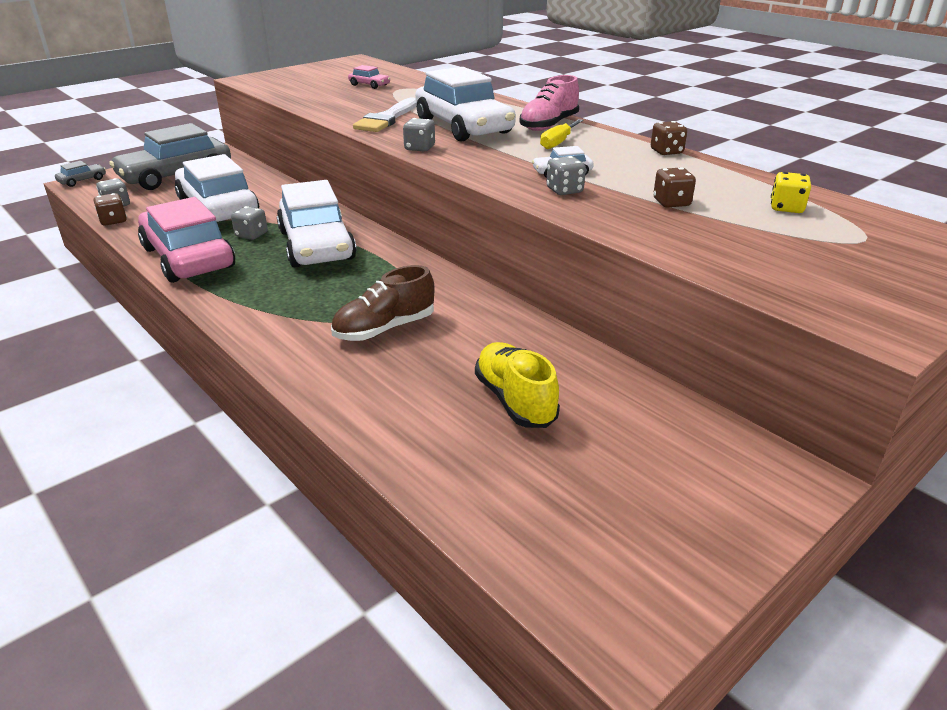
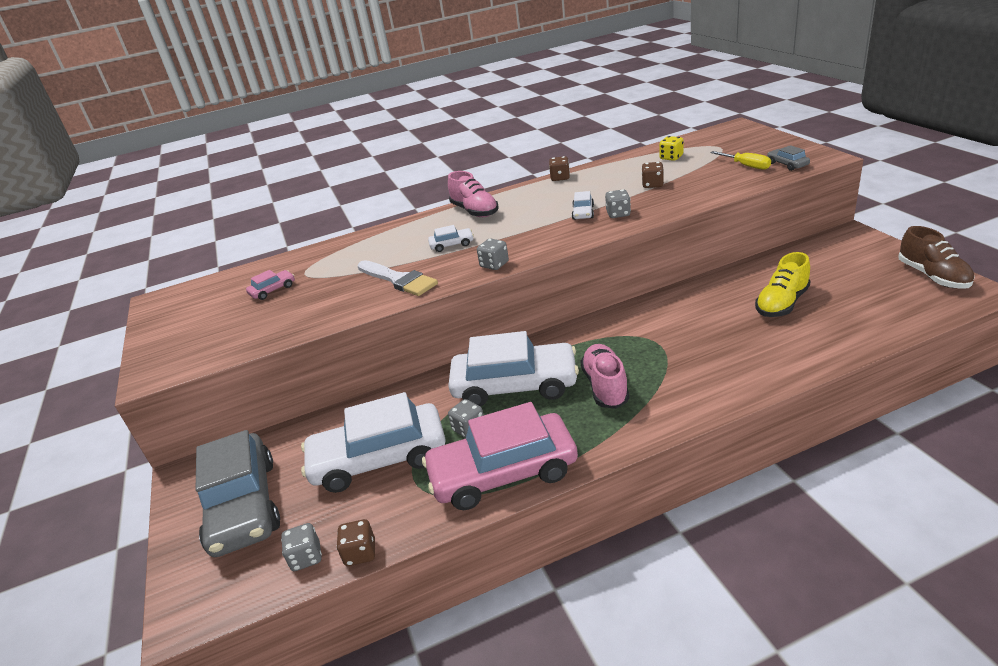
camera: 65 degrees left, 0 degrees up
grey car [55,161,106,187] -> grey car moved to [767,145,810,171]
brown shoe [331,265,434,341] -> brown shoe moved to [898,226,975,289]
white car [415,67,516,141] -> white car [428,225,474,252], size x0.41
yellow shoe [475,342,560,428] -> yellow shoe turned 45 degrees counterclockwise [755,252,811,317]
yellow screwdriver [540,119,583,149] -> yellow screwdriver moved to [710,151,771,170]
none -> pink shoe [580,344,630,409]

